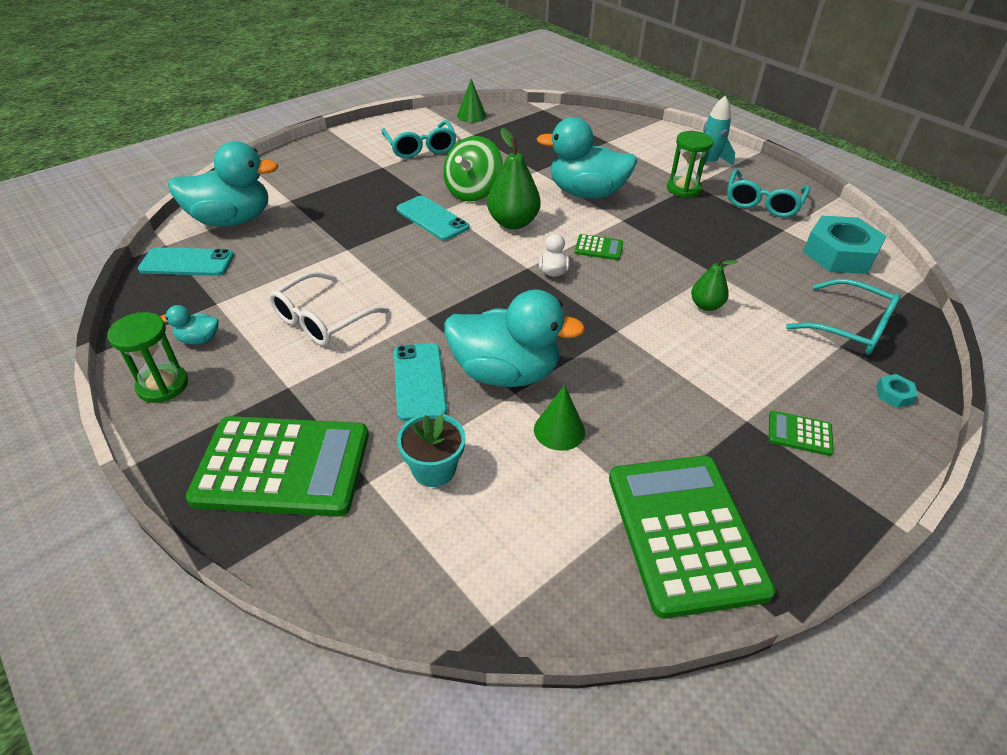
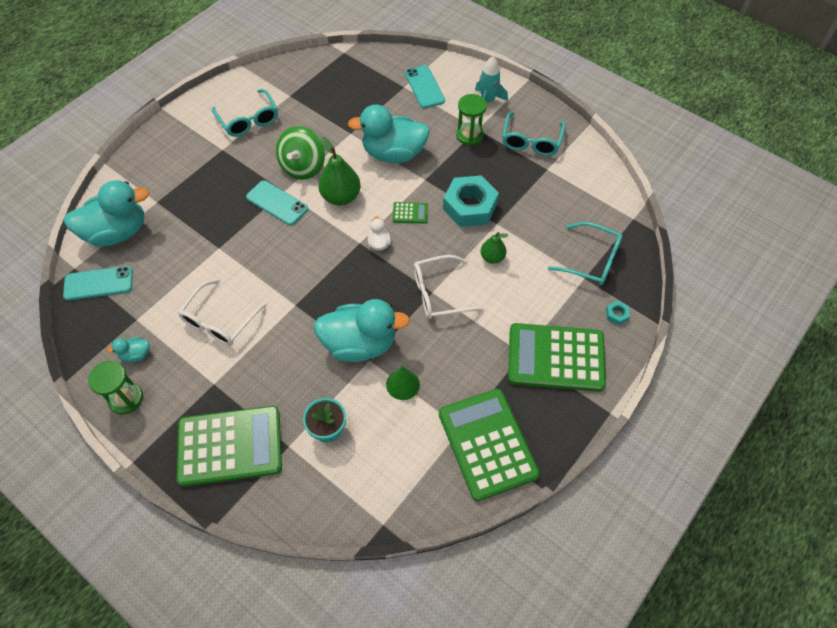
camera: 10 degrees left, 15 degrees up
turquoise phone [394,343,447,421] -> turquoise phone moved to [405,65,445,108]
green cone [457,79,486,123] -> none
green calculator [769,411,834,456] -> green calculator [508,323,606,392], size x2.43
turquoise nut [803,216,886,274] -> turquoise nut moved to [443,175,499,227]
none -> white glasses [414,255,484,319]

